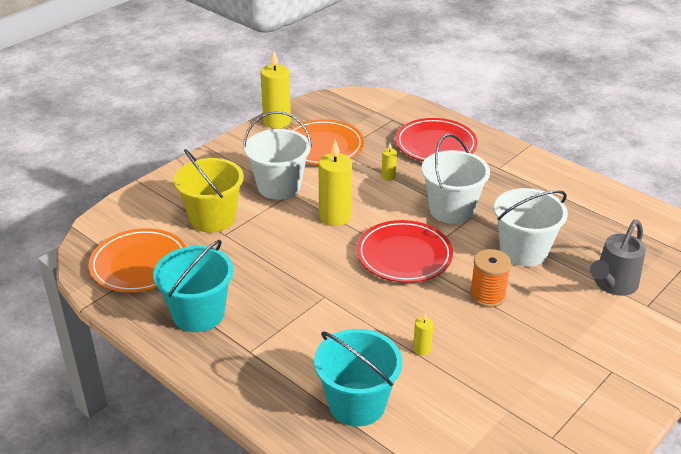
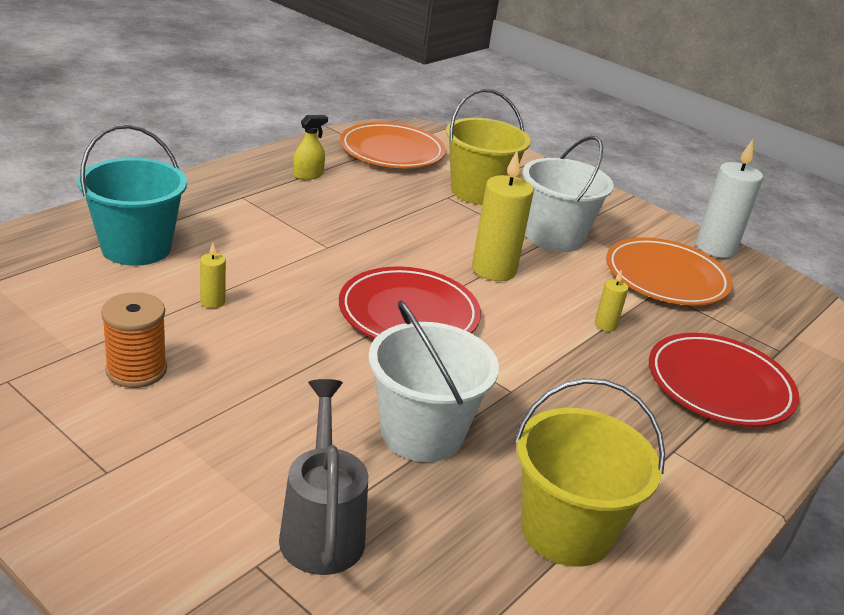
camera: 85 degrees right, 5 degrees down
turquoise bucket [153,240,233,332] -> yellow spray bottle [293,115,328,180]
yellow candle [261,51,291,129] -> white candle [696,139,763,258]
white bucket [421,134,490,224] -> none
orange spool [470,249,511,308] -> orange spool moved to [101,292,167,388]
grey watering can [590,220,646,296] -> grey watering can turned 45 degrees clockwise [279,379,368,575]
none -> yellow bucket [514,378,665,567]

